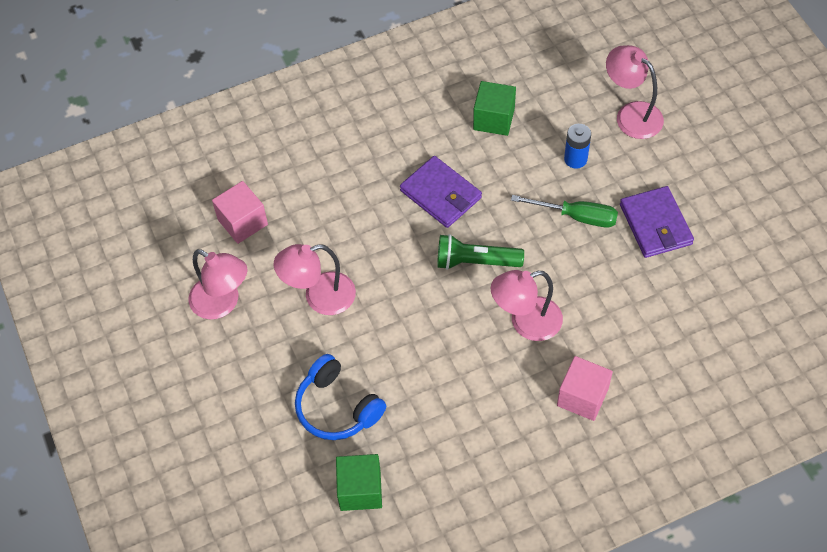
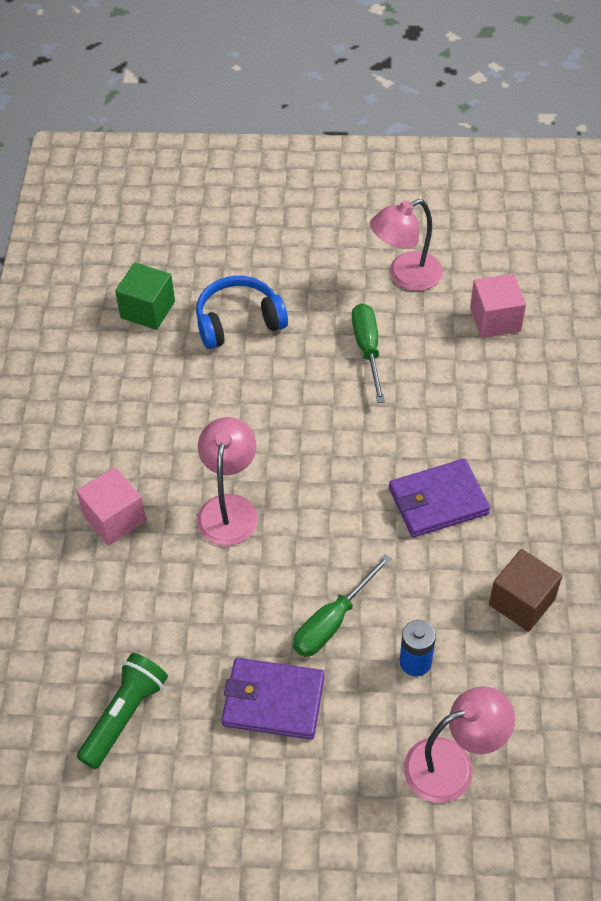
camera: 115 degrees right, 5 degrees down
pink lamp [274,244,356,315] -> green screwdriver [352,303,385,403]
green flashlight [437,234,524,270] -> green flashlight moved to [77,653,168,769]
green cube [473,81,516,136] -> brown cube [489,549,562,632]

